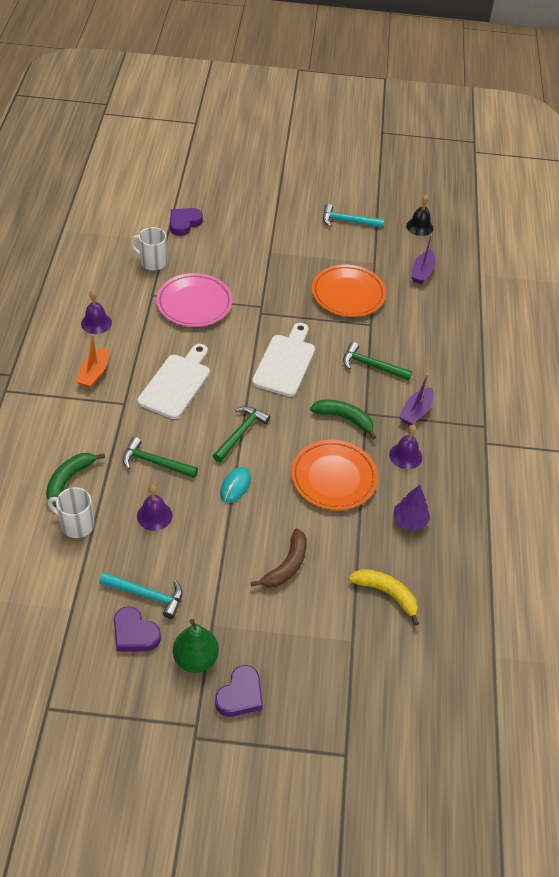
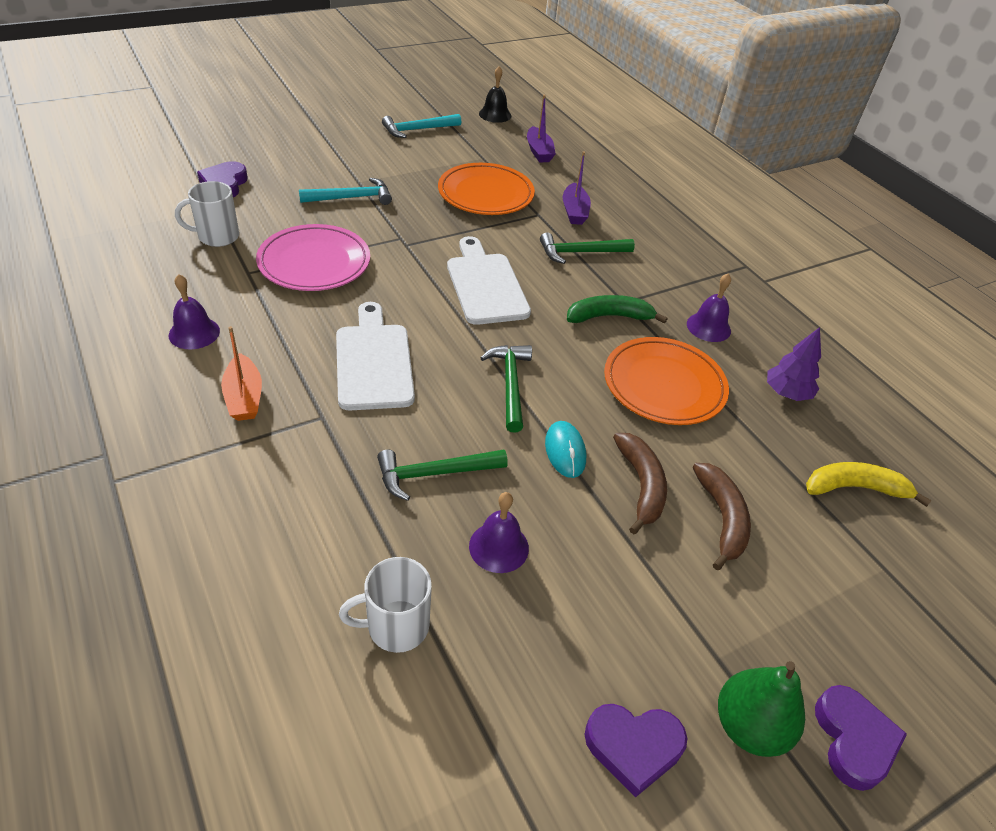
camera: 35 degrees left, 5 degrees down
green banana [46,453,105,507] -> none
turquoise hammer [99,572,183,619] -> turquoise hammer moved to [299,178,392,205]
purple boat [399,374,434,425] -> purple boat moved to [563,151,591,225]
none -> brown banana [613,433,667,534]

